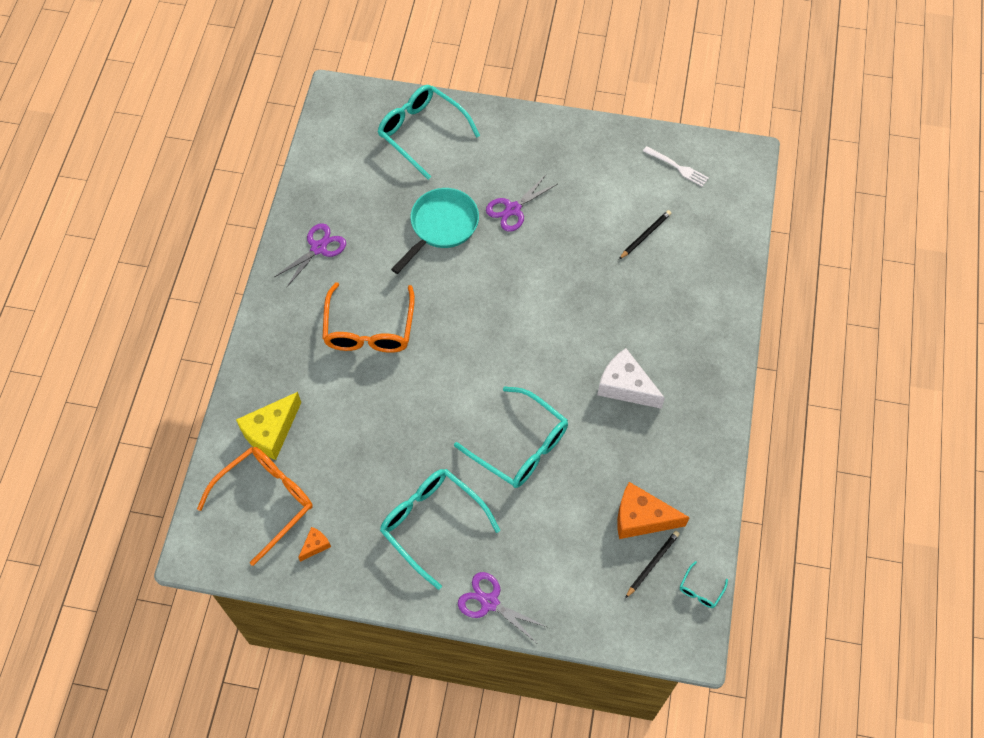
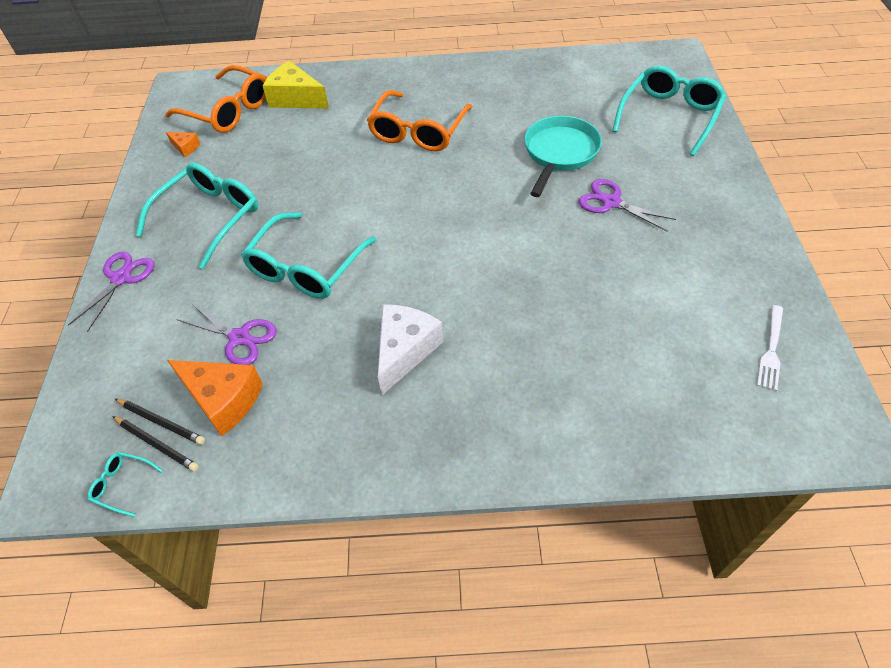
camera: 80 degrees right, 10 degrees down
purple scissors [274,223,346,288] -> purple scissors moved to [176,303,277,365]
orange glasses [322,282,415,353] -> orange glasses turned 60 degrees counterclockwise [367,90,472,151]
turquoise pan [391,188,479,274] -> turquoise pan turned 90 degrees counterclockwise [524,116,602,197]
orange cheese [617,482,690,539] -> orange cheese turned 120 degrees clockwise [167,360,263,436]
black pencil [619,210,671,259] -> black pencil moved to [112,416,199,472]

